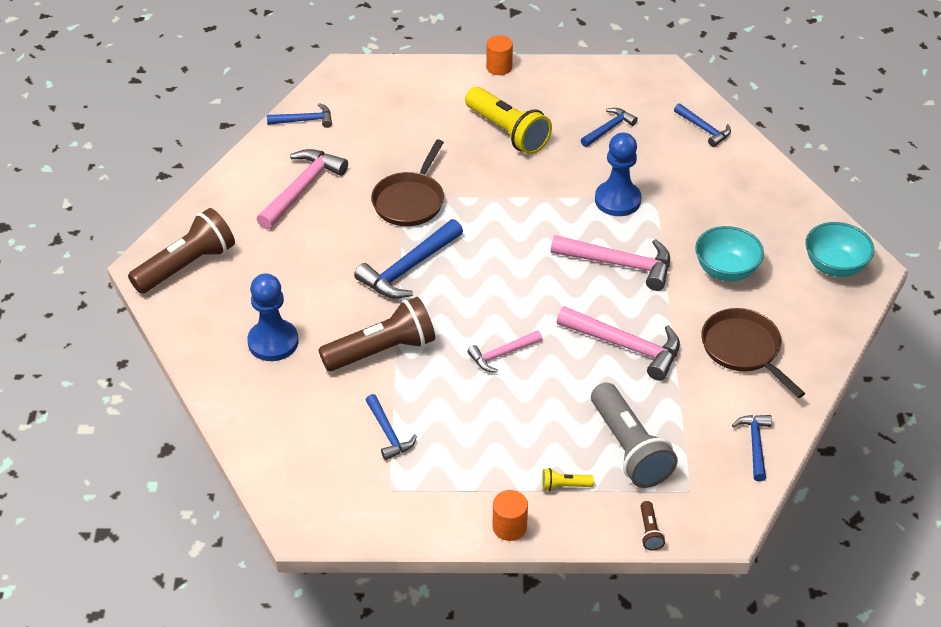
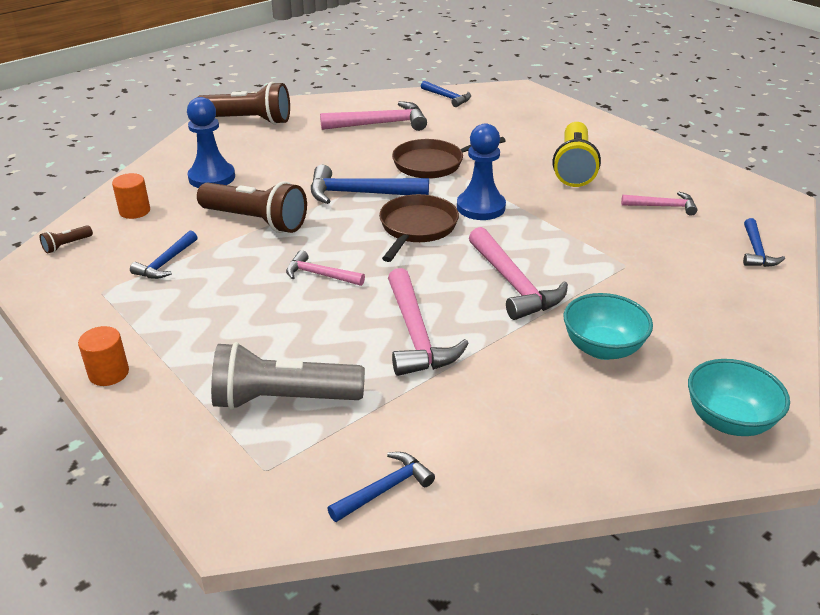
camera: 50 degrees right, 10 degrees down
orange cylinder [486,35,513,75] -> orange cylinder moved to [112,173,150,219]
yellow flashlight [542,468,594,491] -> none
blue hammer [581,108,638,147] -> pink hammer [621,192,697,216]
grey flashlight [591,383,678,488] -> grey flashlight turned 60 degrees clockwise [211,342,365,410]
blue pawn [595,133,641,216] -> blue pawn moved to [457,124,506,220]
brown flashlight [641,501,665,550] -> brown flashlight moved to [40,225,93,254]
brown pan [701,308,805,398] -> brown pan moved to [379,194,459,262]

